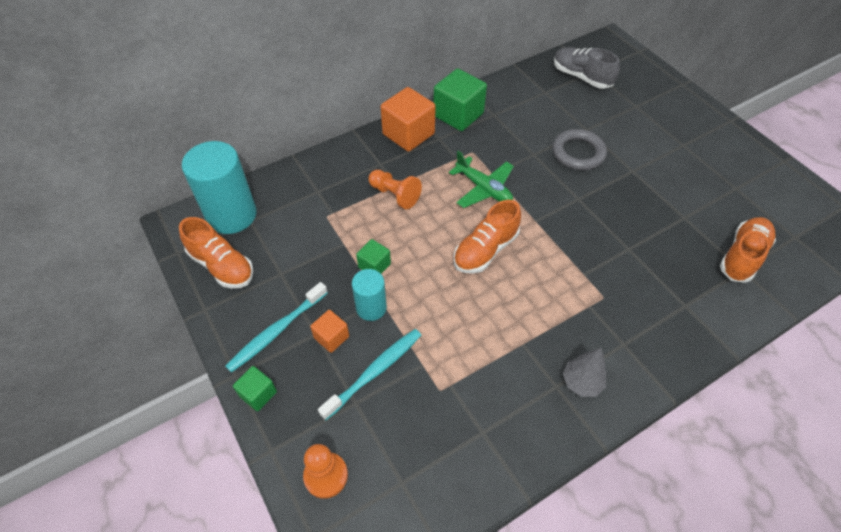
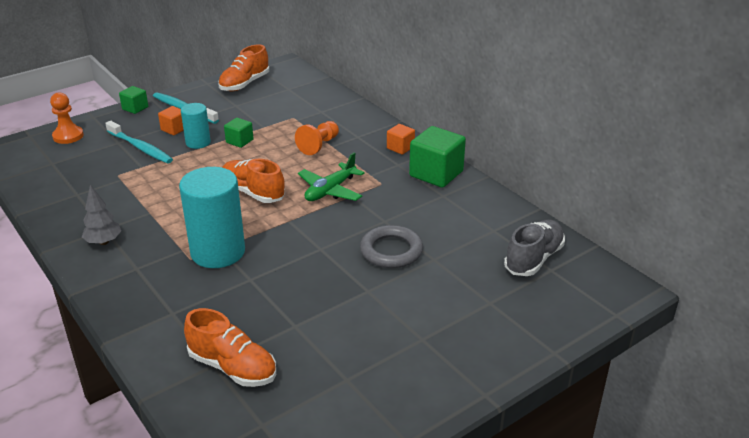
camera: 85 degrees right, 20 degrees down
turquoise cylinder [182,141,257,234] -> turquoise cylinder moved to [179,167,245,268]
orange cube [381,87,436,152] -> orange cube [387,124,415,155], size x0.53

